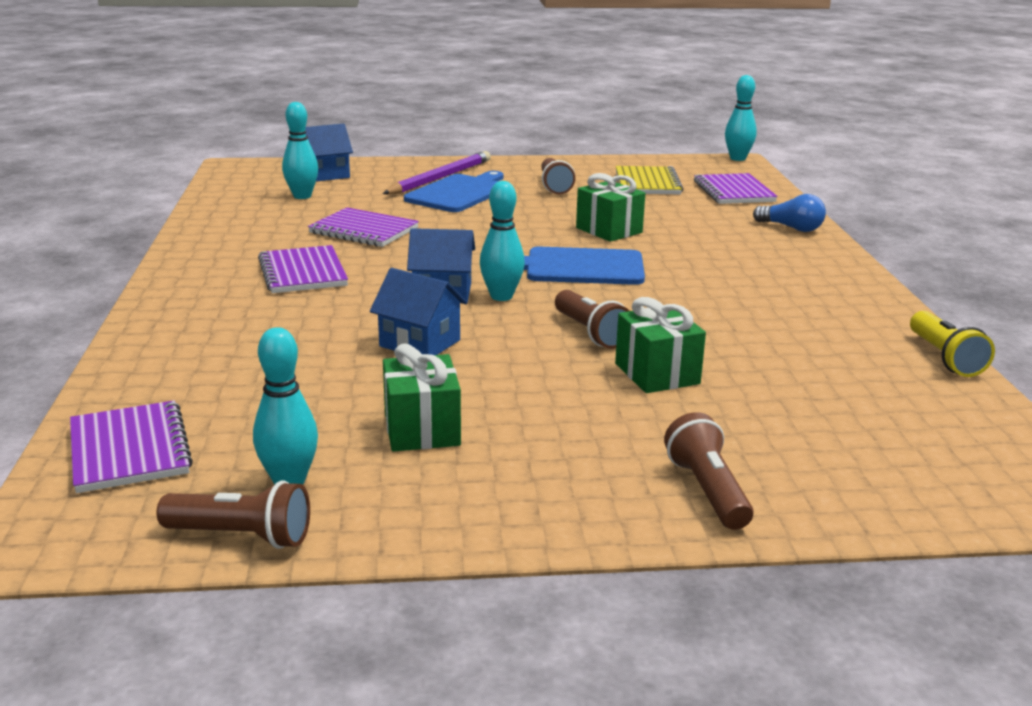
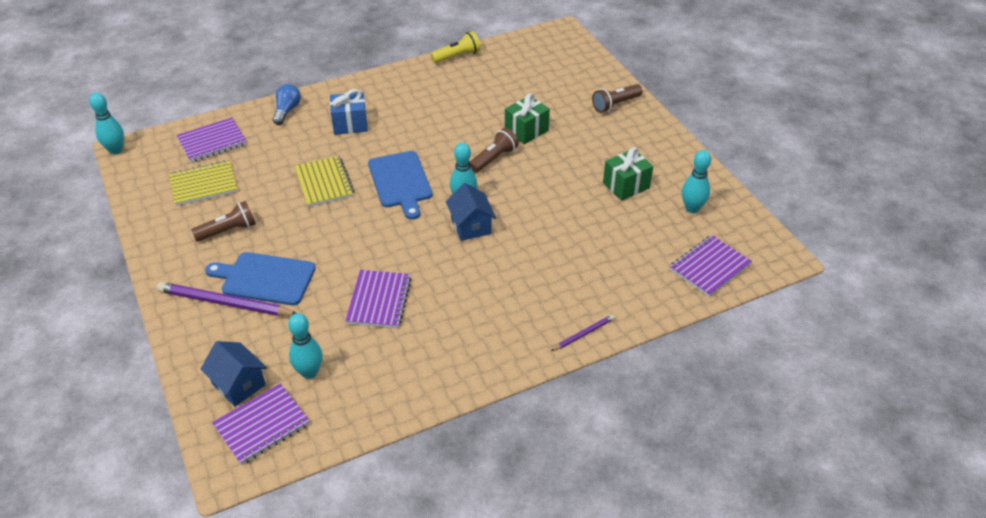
camera: 110 degrees left, 20 degrees up
brown flashlight [156,481,310,549] -> none
purple notebook [258,245,348,293] -> purple notebook moved to [212,383,310,465]
blue house [370,268,467,355] -> none
green gift [576,173,645,242] -> yellow notebook [295,156,354,207]
none -> blue gift [330,89,368,135]
none -> purple pencil [551,315,614,351]

